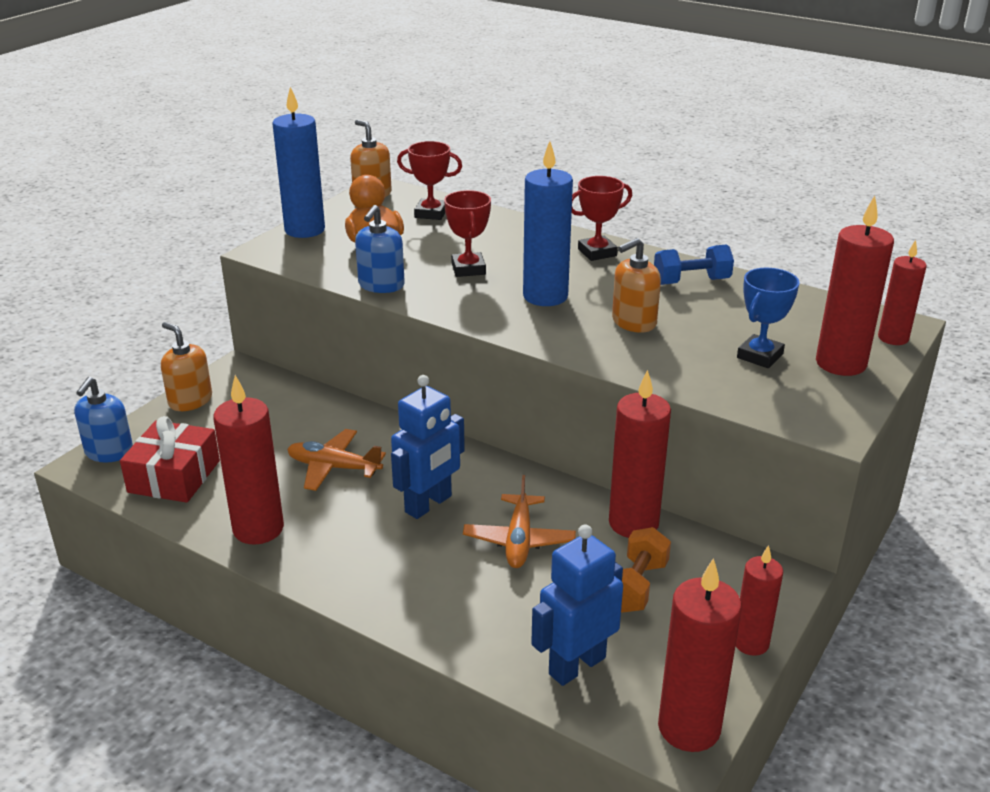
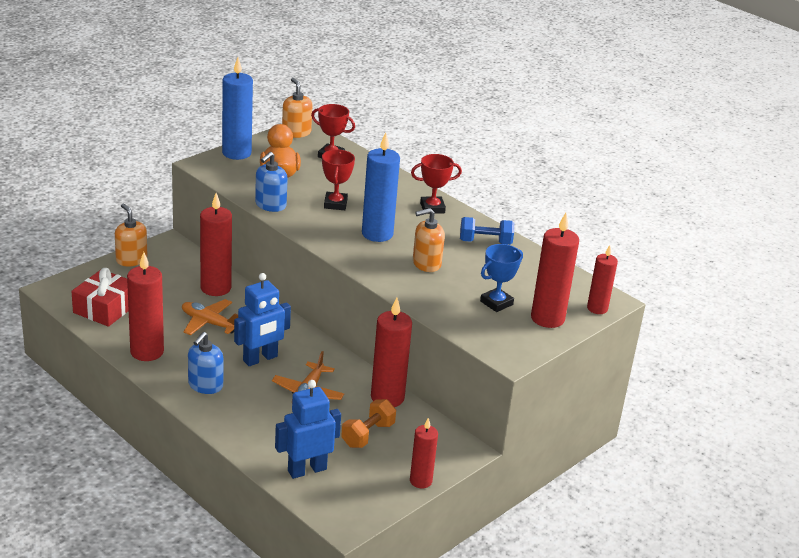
camera: 10 degrees right, 0 degrees up
blue soap dispenser [74,377,133,462] -> blue soap dispenser moved to [188,332,224,394]
red candle [658,558,742,752] -> red candle moved to [200,193,232,296]

